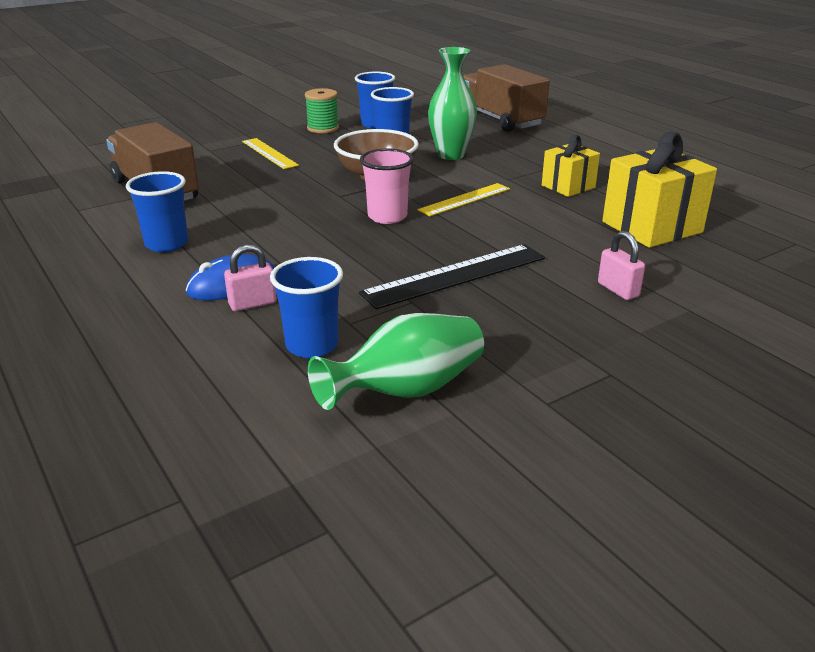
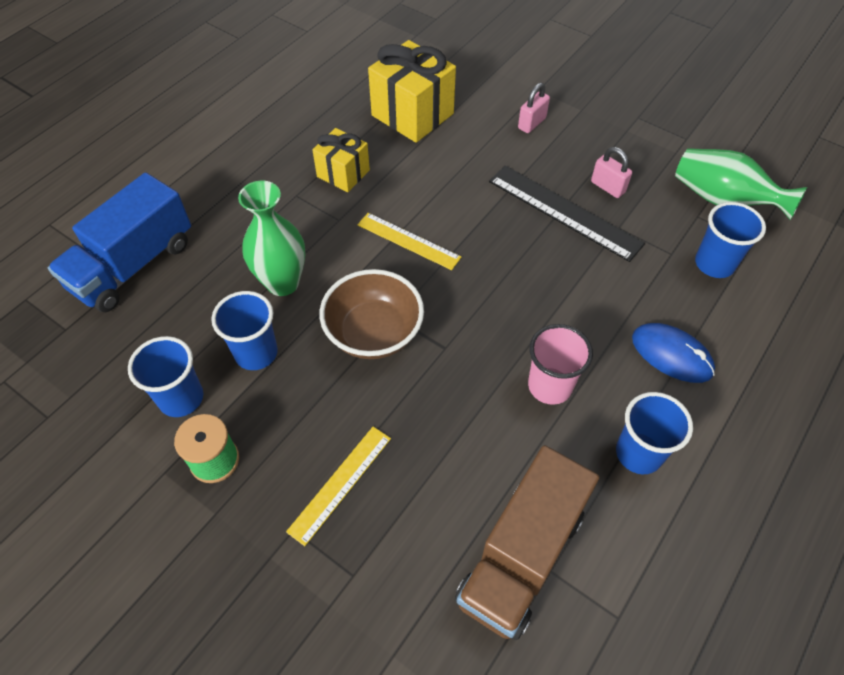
camera: 110 degrees left, 25 degrees up
pink padlock [224,244,277,311] -> pink padlock moved to [591,147,632,198]
pink cup [360,149,414,224] -> pink cup moved to [528,324,593,405]
brown truck [463,64,550,132] -> blue truck [48,172,191,312]

